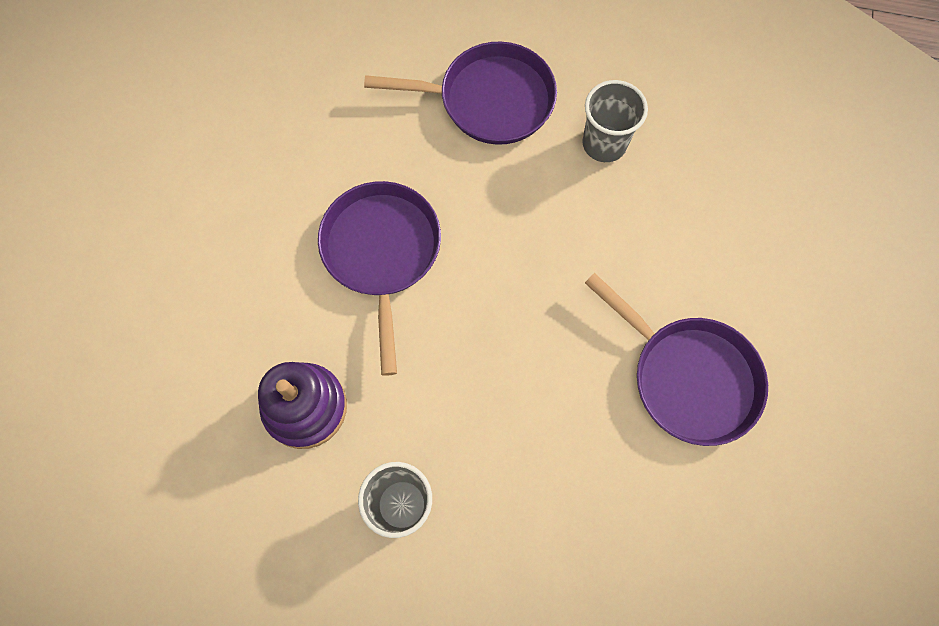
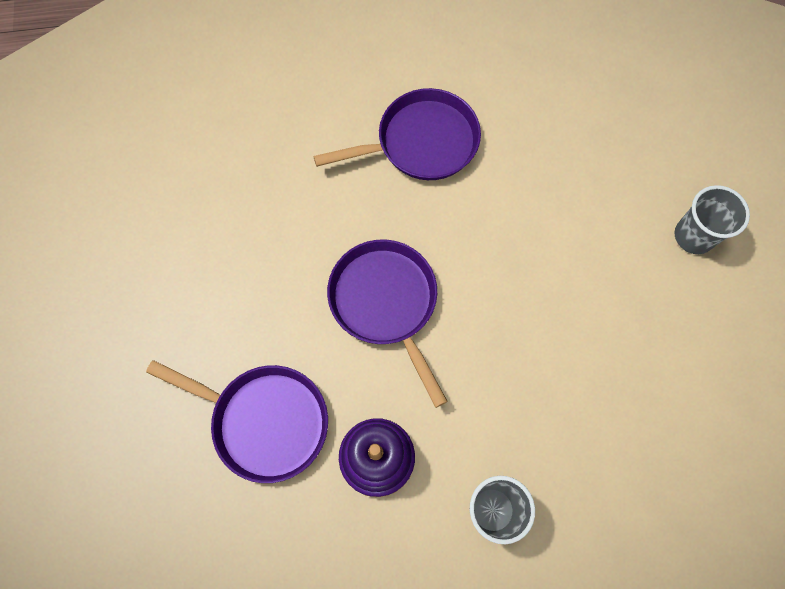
camera: 20 degrees left, 0 degrees up
grey cup [582,80,648,162] -> grey cup moved to [675,185,750,254]
purple pan [585,273,768,446] -> purple pan moved to [146,360,328,483]

